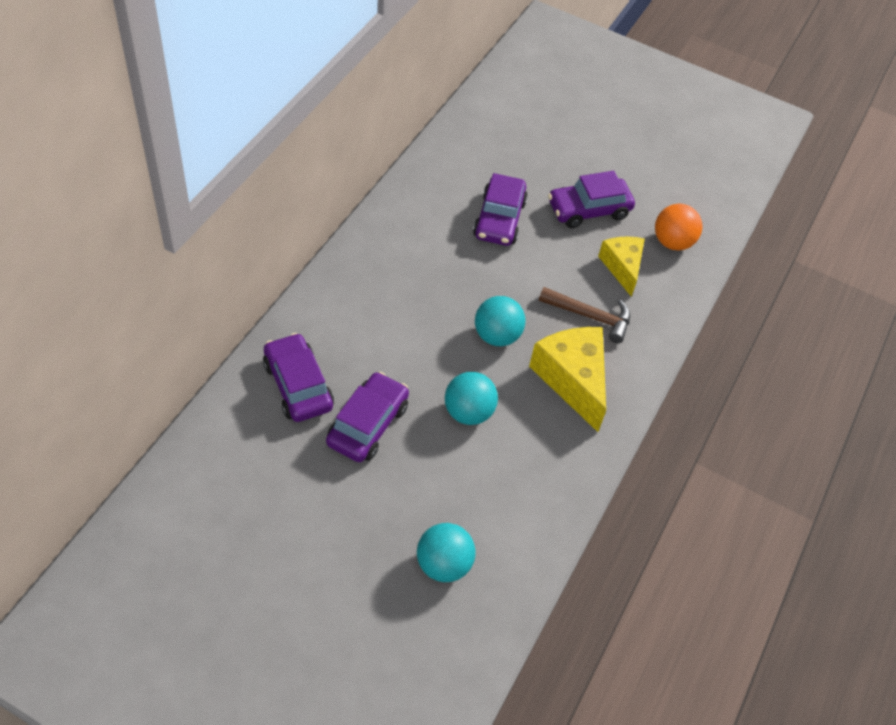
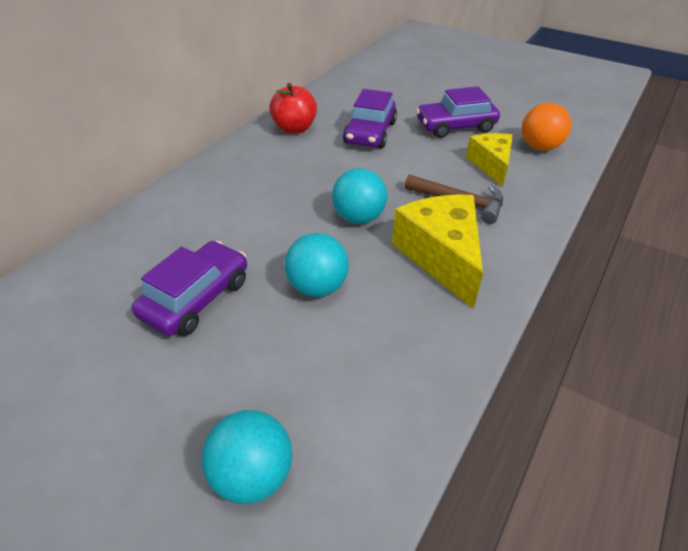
camera: 10 degrees right, 10 degrees down
purple car [263,333,334,422] -> none
none -> red apple [269,83,317,134]

